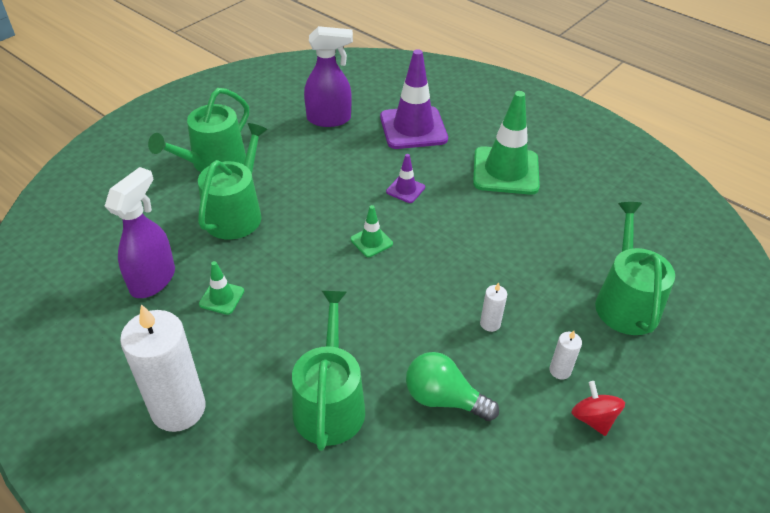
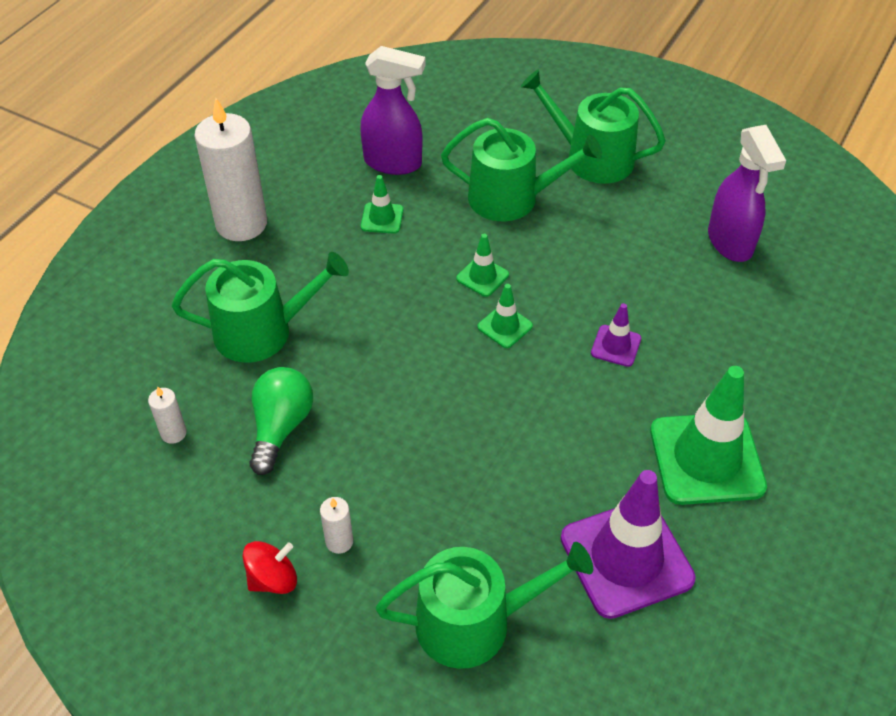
camera: 80 degrees right, 5 degrees up
purple traffic cone [380,49,448,149] -> purple traffic cone moved to [561,470,696,619]
white candle [480,283,507,332] -> white candle moved to [148,386,187,444]
none -> green traffic cone [456,234,509,297]

